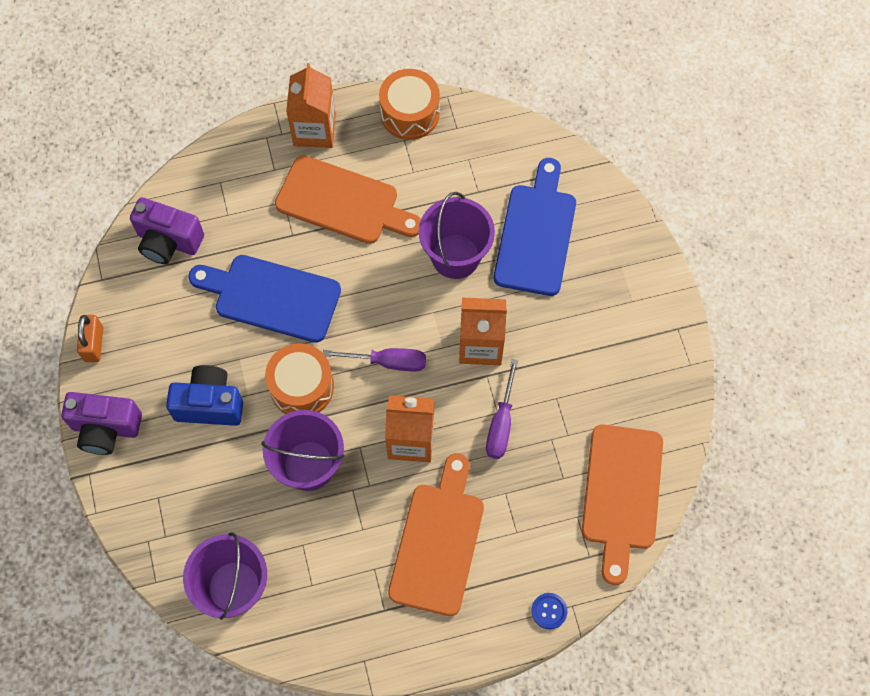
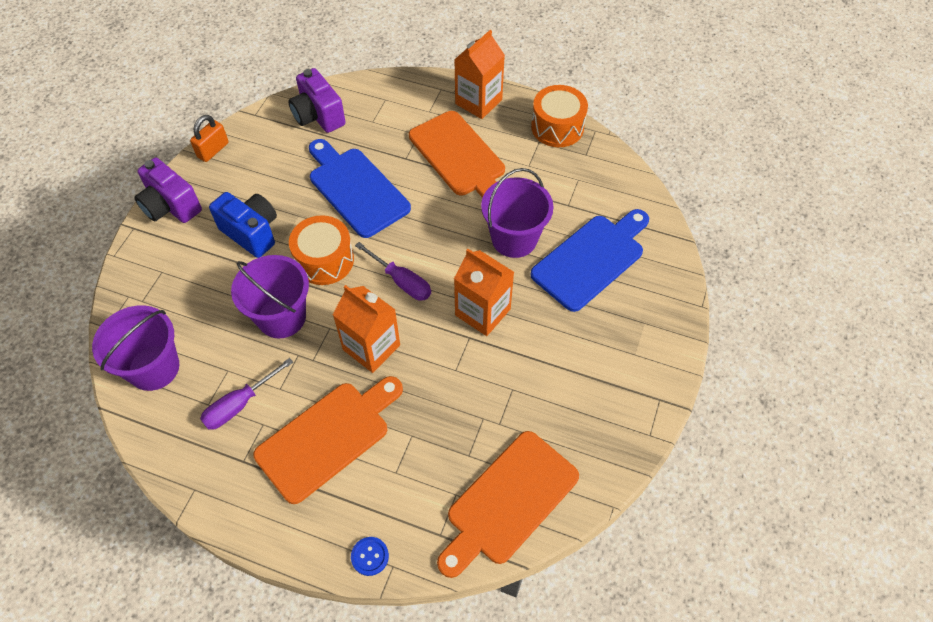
camera: 35 degrees right, 10 degrees down
purple screwdriver [486,359,518,459] -> purple screwdriver moved to [200,358,293,430]

